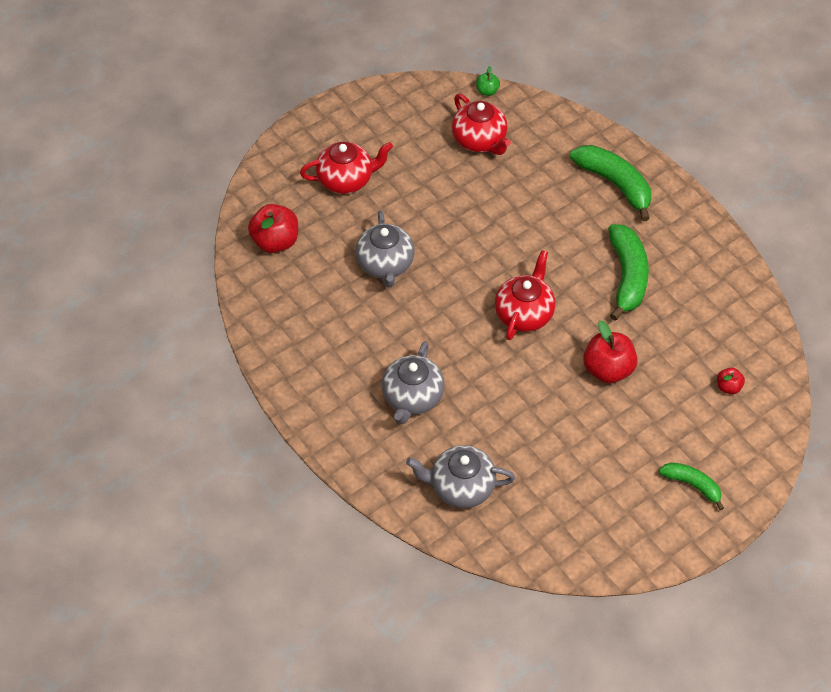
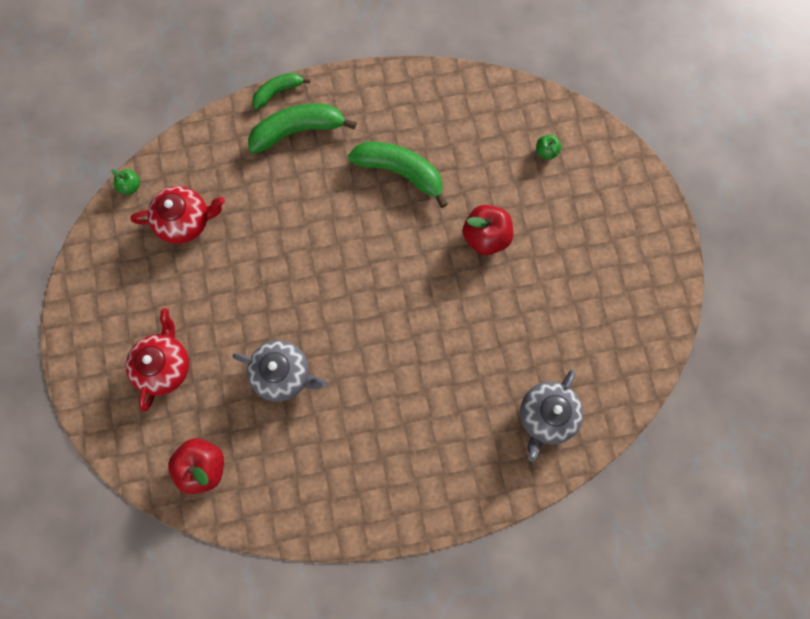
camera: 65 degrees left, 20 degrees up
grey teapot [382,341,445,424] -> none
red teapot [495,250,555,340] -> none
green banana [659,462,724,510] -> green banana moved to [252,73,310,110]
red apple [717,368,745,394] -> green apple [536,135,562,160]

